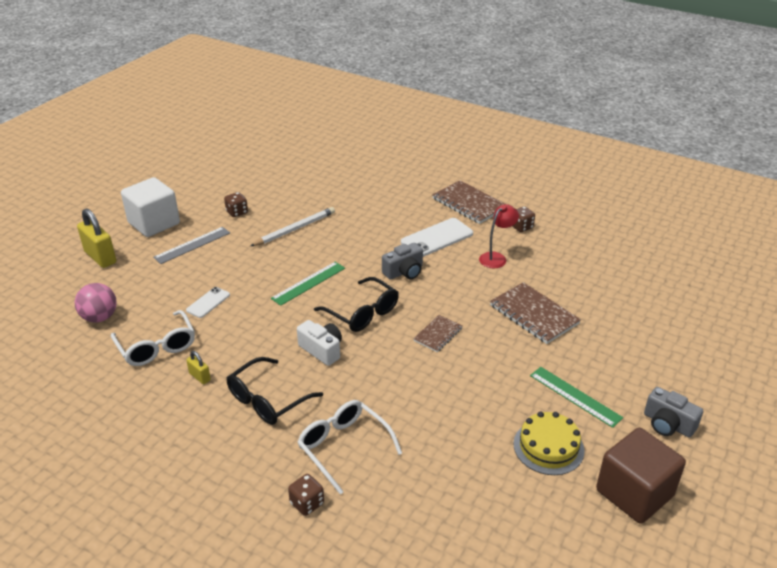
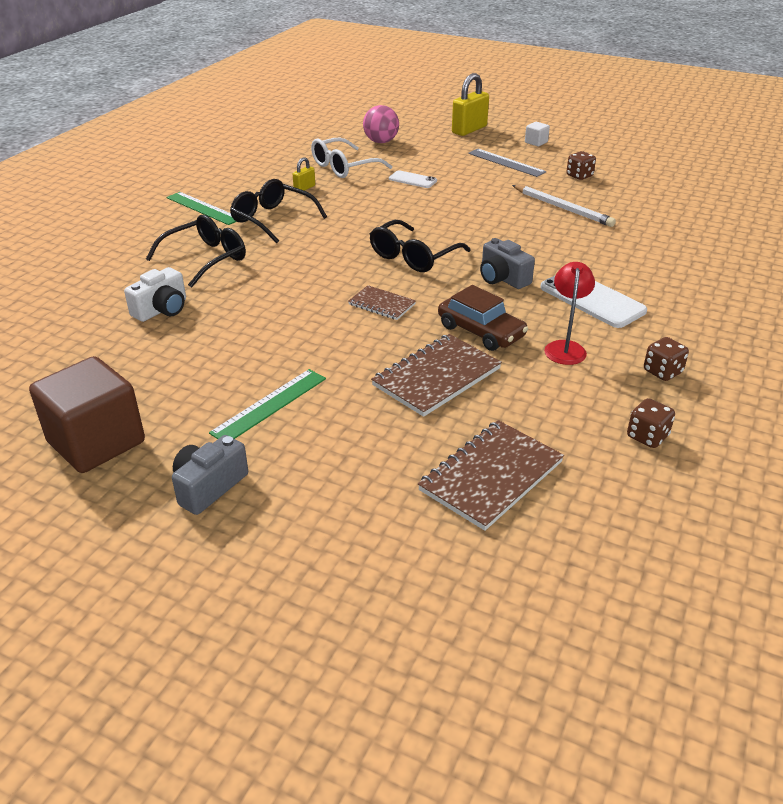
camera: 85 degrees right, 0 degrees up
white cube [121,177,180,237] -> white cube [525,122,550,146], size x0.42
green ruler [271,262,345,306] -> green ruler moved to [166,192,237,225]
brown dice [288,474,324,516] -> brown dice moved to [627,398,675,448]
white camera [297,320,342,366] -> white camera moved to [124,267,186,322]
white glasses [297,400,402,495] -> black glasses [146,215,246,288]
brown notebook [432,180,505,224] -> brown notebook moved to [418,420,564,531]
red lamp [479,204,519,268] -> red lamp turned 120 degrees counterclockwise [544,262,595,365]
yellow cake [513,412,585,475] -> none
none -> brown car [438,285,528,351]

